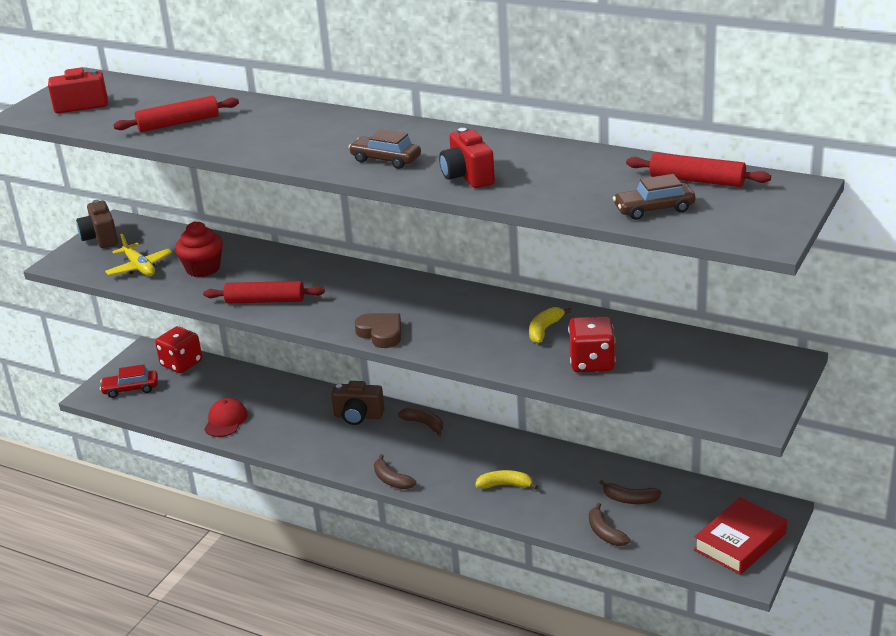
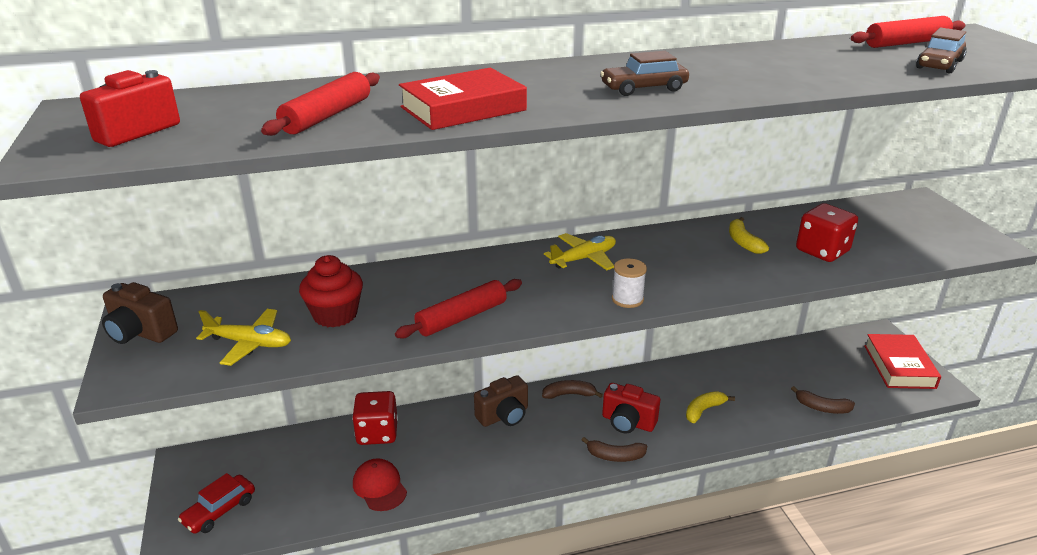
camera: 45 degrees left, 0 degrees up
red dice [155,326,202,373] -> red dice moved to [352,391,398,445]
brown heart [354,313,401,348] -> white spool [612,258,647,308]
red camera [439,128,495,188] -> red camera moved to [602,383,660,433]
brown banana [599,480,662,504] -> none
none -> red book [399,68,527,130]
none -> yellow plane [544,233,616,270]

